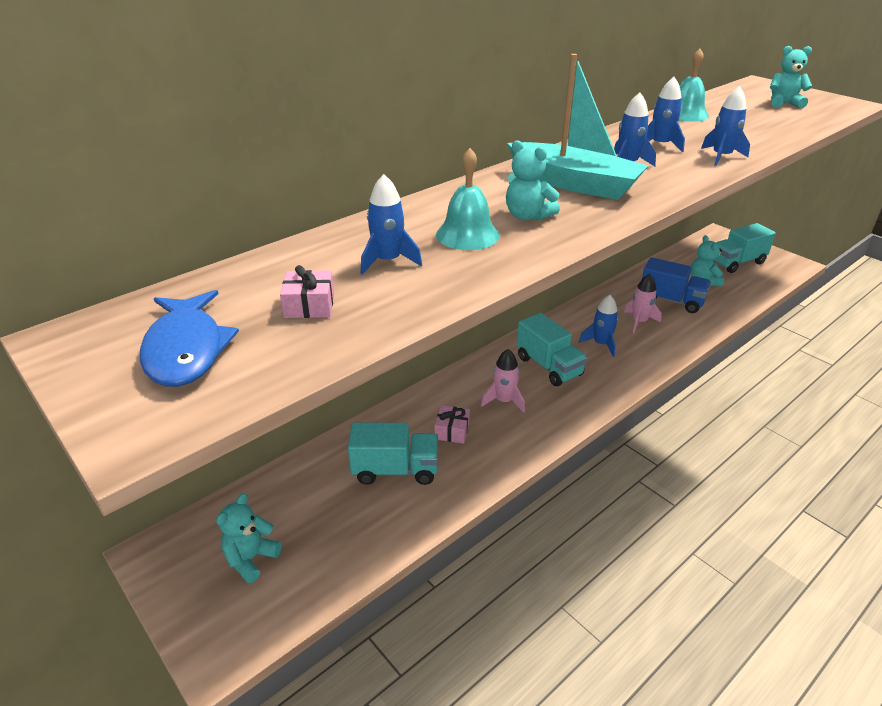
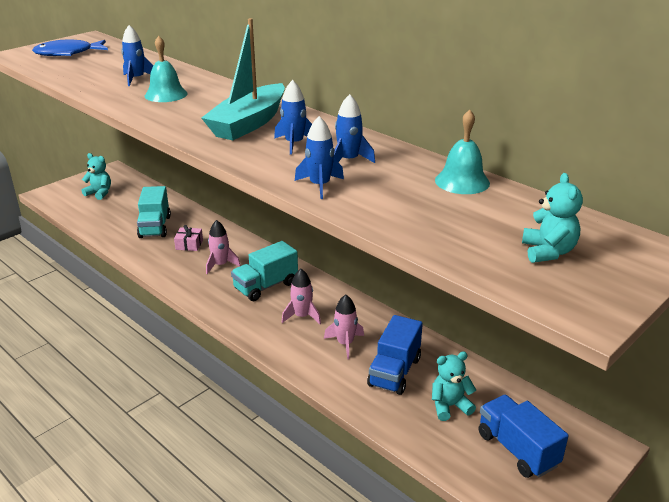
camera: 85 degrees right, 5 degrees down
pink gift [280,265,334,318] -> none
turquoise teddy bear [506,141,560,221] -> none
blue rocket [579,295,618,357] -> pink rocket [282,269,321,324]
turquoise truck [713,223,776,273] -> blue truck [479,395,569,478]

